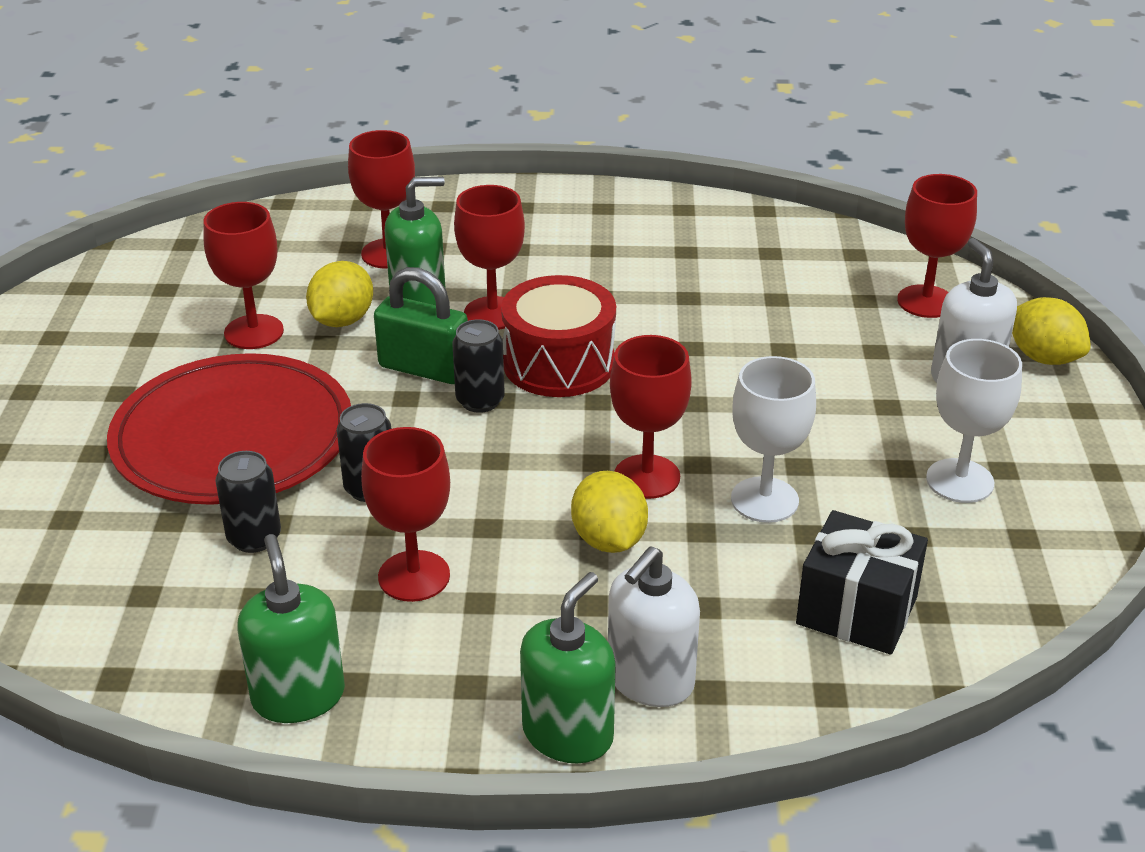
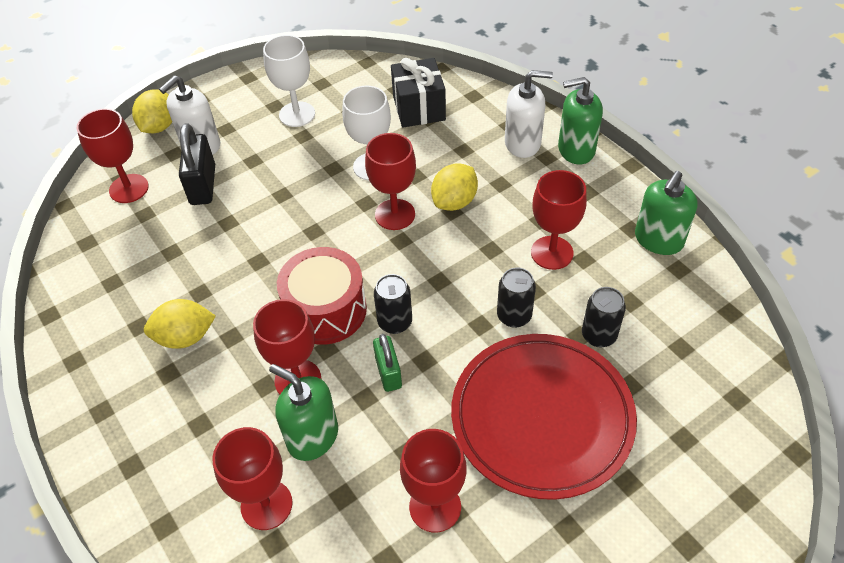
camera: 125 degrees left, 15 degrees up
yellow lemon [306,261,373,327] -> yellow lemon moved to [144,299,216,349]
green padlock [374,267,468,384] -> green padlock [373,334,402,392], size x0.65
none -> black padlock [179,123,215,205]

